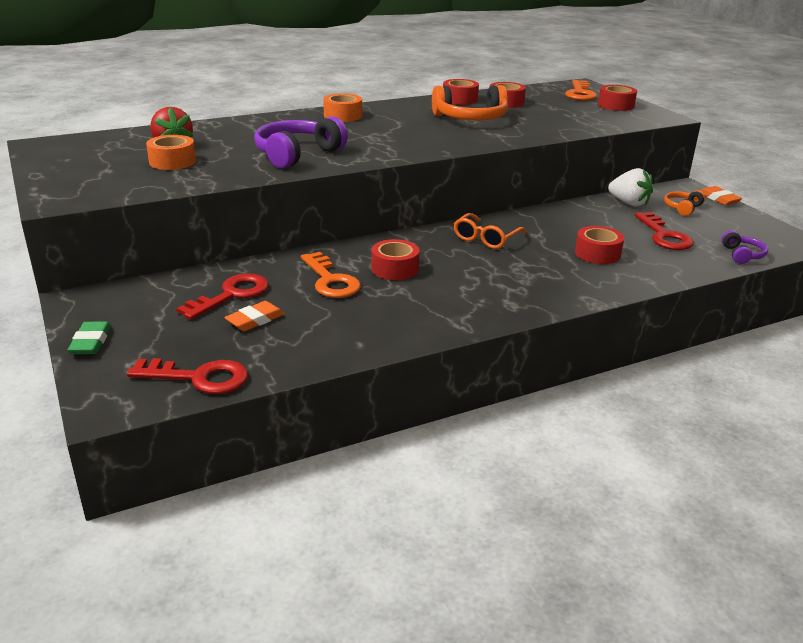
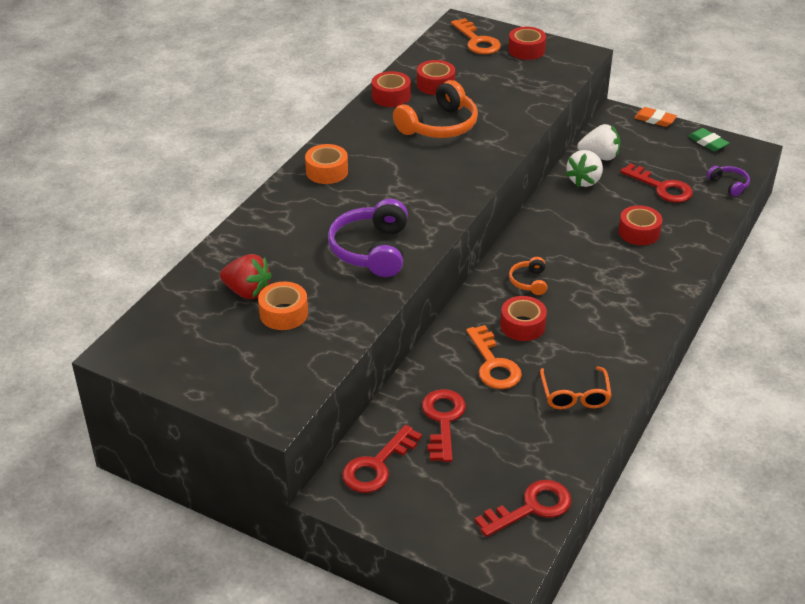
camera: 35 degrees left, 10 degrees up
green eraser [68,322,111,354] -> green eraser moved to [688,128,729,151]
orange eraser [224,301,285,331] -> none
orange key [301,252,361,298] -> orange key turned 45 degrees clockwise [466,325,522,389]
orange glasses [454,213,526,249] -> orange glasses moved to [540,366,612,409]
orange headphones [664,190,705,216] -> orange headphones moved to [509,257,547,295]
none -> red key [342,425,422,493]
none -> white strawberry [565,150,603,187]

